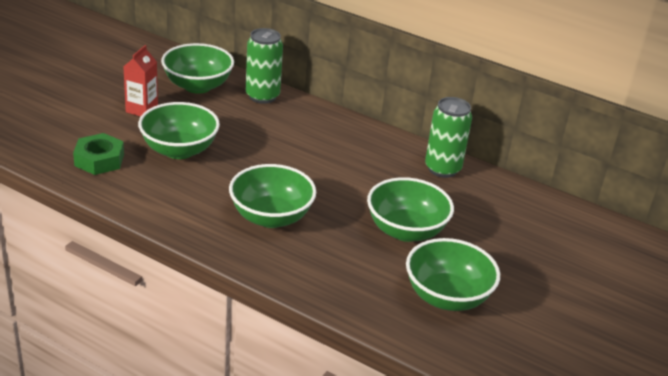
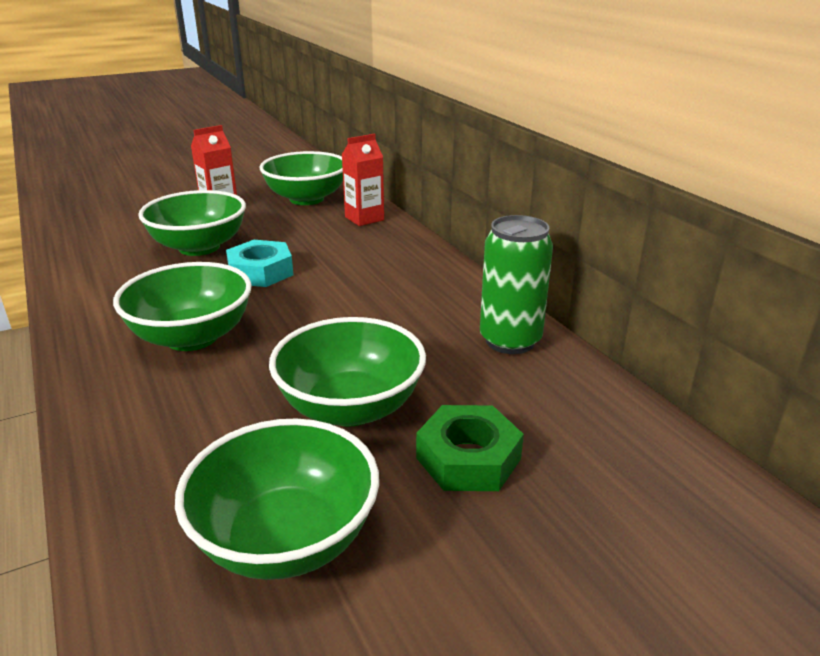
camera: 35 degrees right, 5 degrees down
green nut [73,133,124,175] -> green nut moved to [416,405,524,491]
green can [246,28,283,104] -> red carton [342,134,384,226]
none -> turquoise nut [226,240,293,287]

